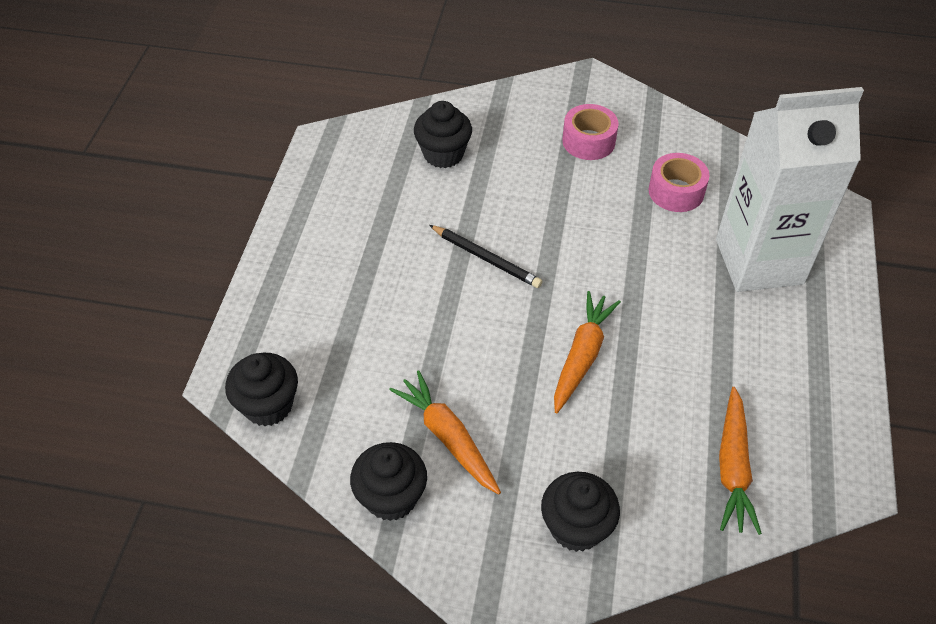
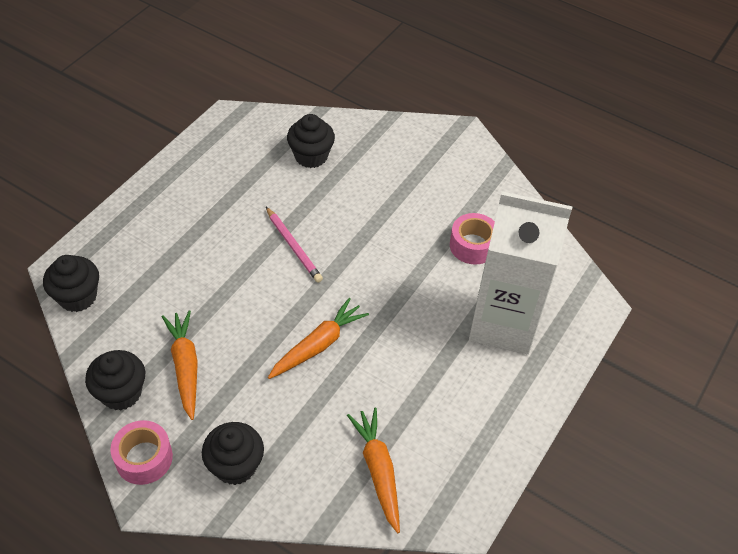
camera: 20 degrees right, 0 degrees up
black pencil [429,225,543,288] -> pink pencil [266,207,323,283]
pink tape [562,104,618,160] -> pink tape moved to [110,420,173,485]
orange carrot [719,387,762,535] -> orange carrot turned 135 degrees clockwise [347,408,400,534]

